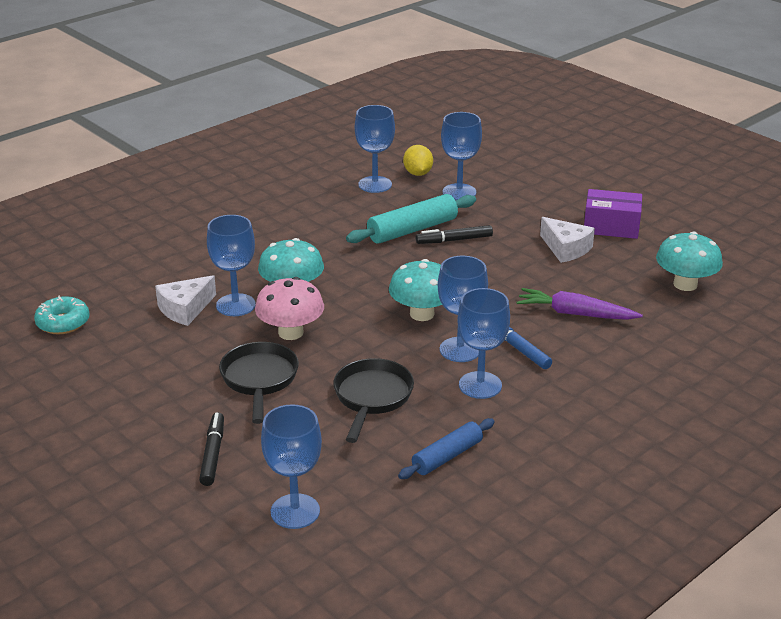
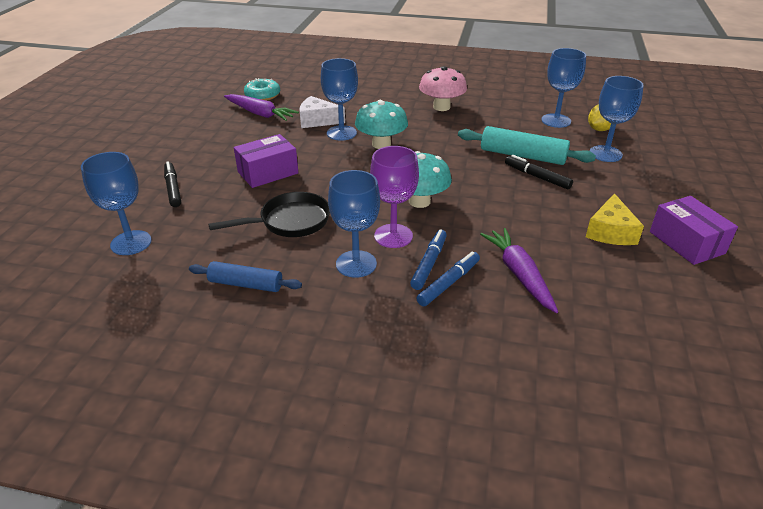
camera: 55 degrees right, 5 degrees up
black marker [199,412,224,486] -> black marker turned 75 degrees counterclockwise [164,161,181,207]
black pan [219,342,299,424] -> purple box [234,134,298,188]
pink mushroom [255,277,324,340] -> pink mushroom moved to [419,66,467,111]
blue goblet [438,256,488,362] -> purple goblet [370,146,419,248]
white cheese [540,217,595,263] -> yellow cheese [586,194,644,245]
turquoise mushroom [656,231,723,291] -> none
none -> purple carrot [224,94,299,121]
none -> blue marker [416,251,480,306]

